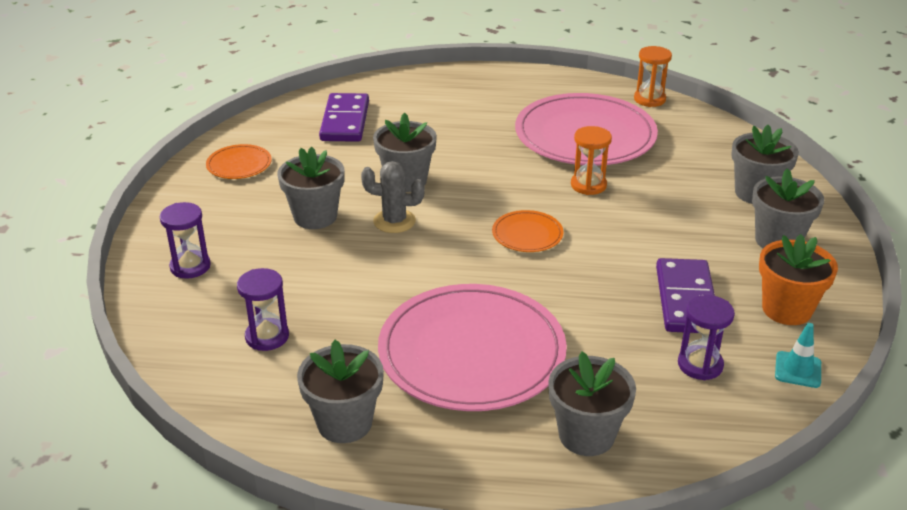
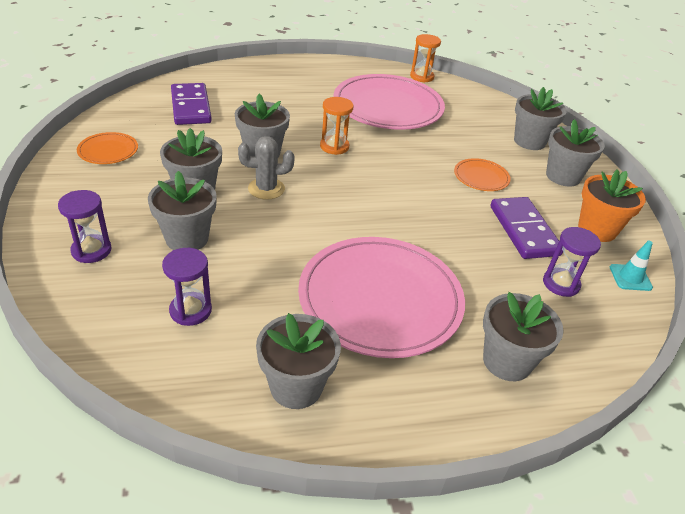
camera: 20 degrees left, 5 degrees up
orange plate [492,210,564,252] -> orange plate moved to [454,158,511,191]
orange hourglass [571,126,612,195] -> orange hourglass moved to [320,97,353,155]
none -> grey flower pot [148,171,217,250]

